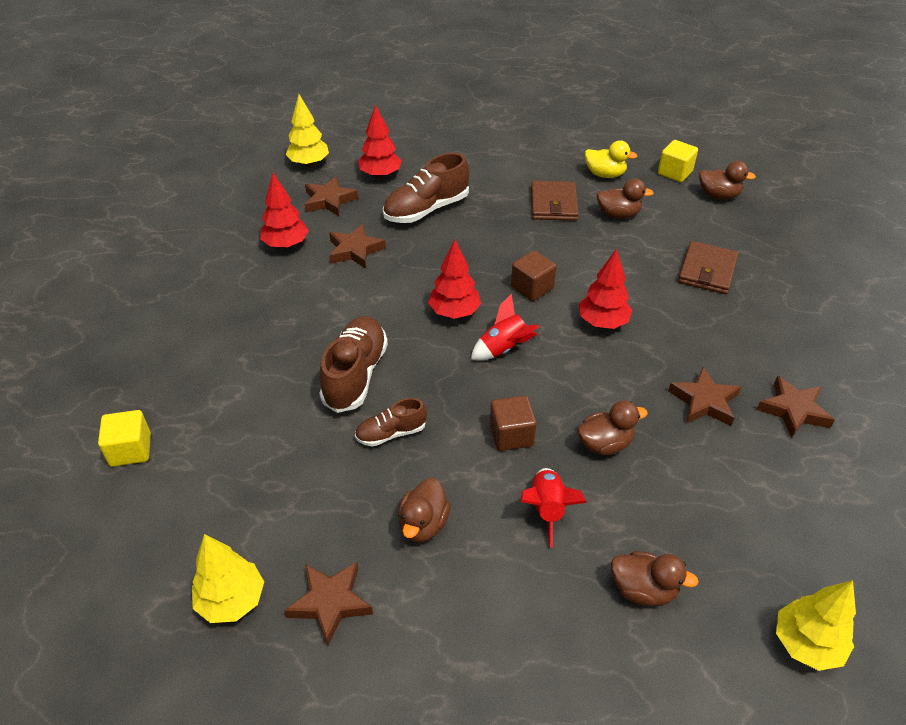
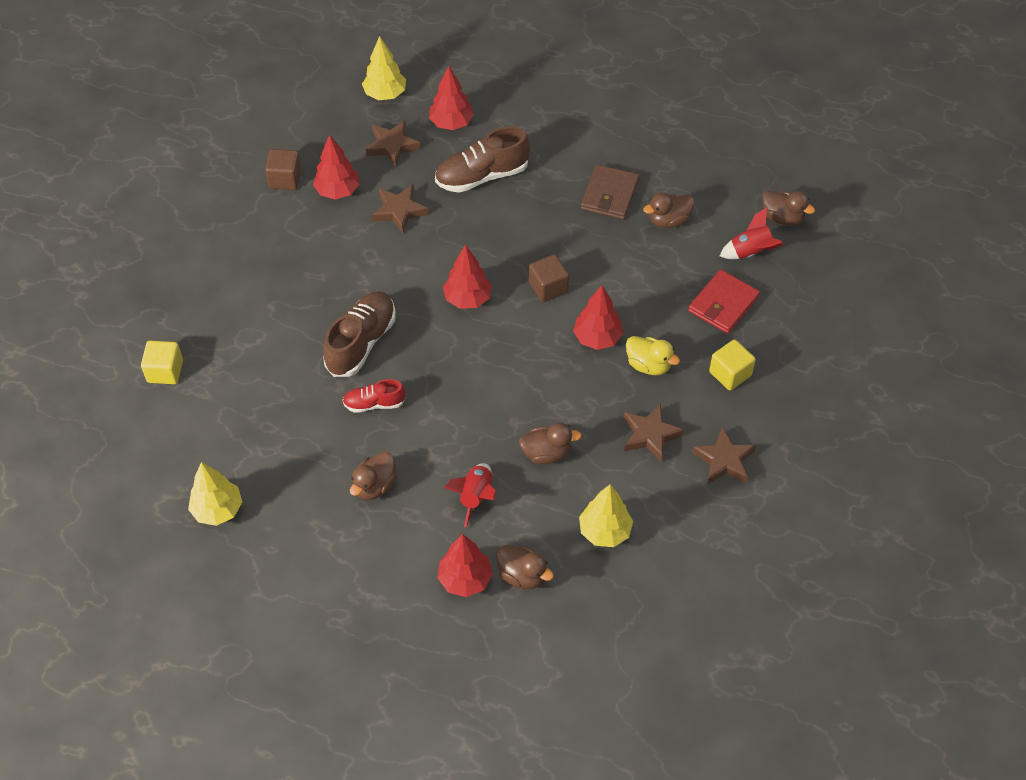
camera: 15 degrees right, 10 degrees up
brown star [284,562,373,645] -> none
brown shoe [355,398,427,447] -> red shoe [342,379,405,413]
red rocket [471,294,540,361] -> red rocket moved to [720,207,784,259]
brown cube [490,395,537,451] -> brown cube moved to [265,149,301,190]
yellow duck [585,140,637,178] -> yellow duck moved to [626,336,680,375]
brown duck [597,178,654,219] -> brown duck turned 135 degrees clockwise [643,193,694,228]
yellow cube [658,140,698,182] -> yellow cube moved to [709,339,756,390]
brown wallet [678,241,738,294] -> red wallet [688,269,760,334]
yellow tree [776,580,856,671] -> yellow tree moved to [579,484,633,547]
none -> red tree [437,534,493,597]

